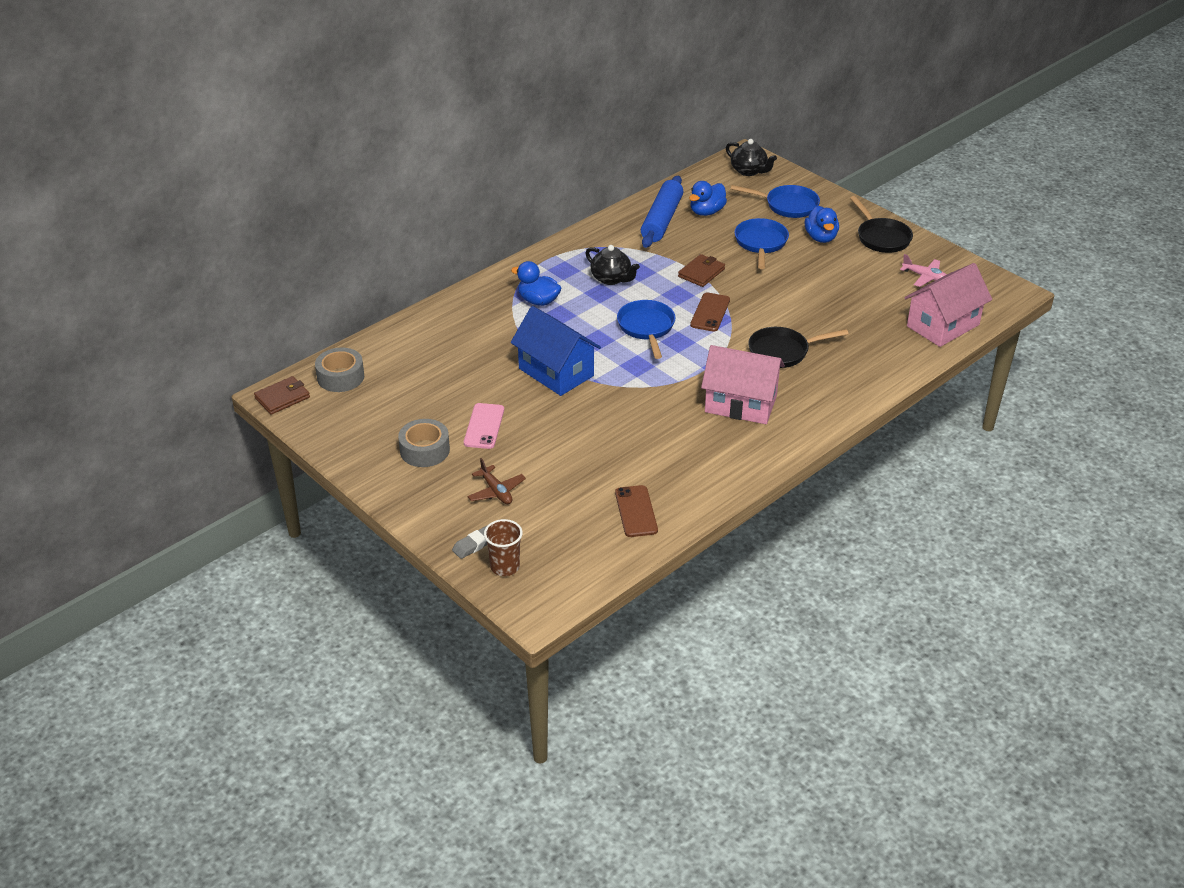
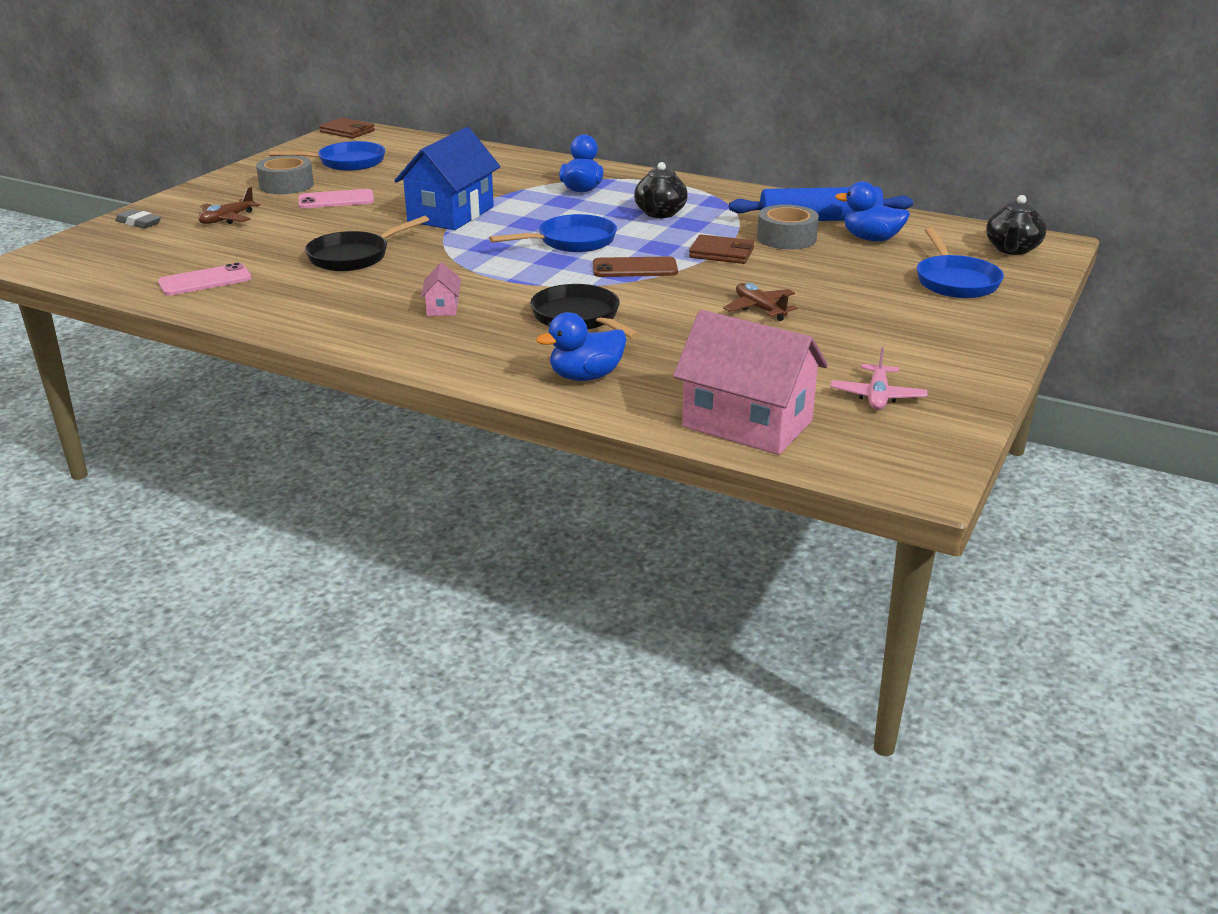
camera: 70 degrees right, 10 degrees down
grey tape [315,348,364,392] -> grey tape moved to [757,205,819,250]
brown cup [484,519,523,576] -> none
brown phone [615,485,658,537] -> pink phone [158,263,252,296]
pink house [701,345,785,424] -> pink house [421,262,461,316], size x0.44
blue pan [735,218,789,269] -> blue pan moved to [269,141,385,171]
blue duck [805,206,839,243] -> blue duck moved to [536,312,626,381]
black pan [850,196,913,253] -> black pan moved to [305,216,429,271]
none -> brown plane [723,283,797,321]

